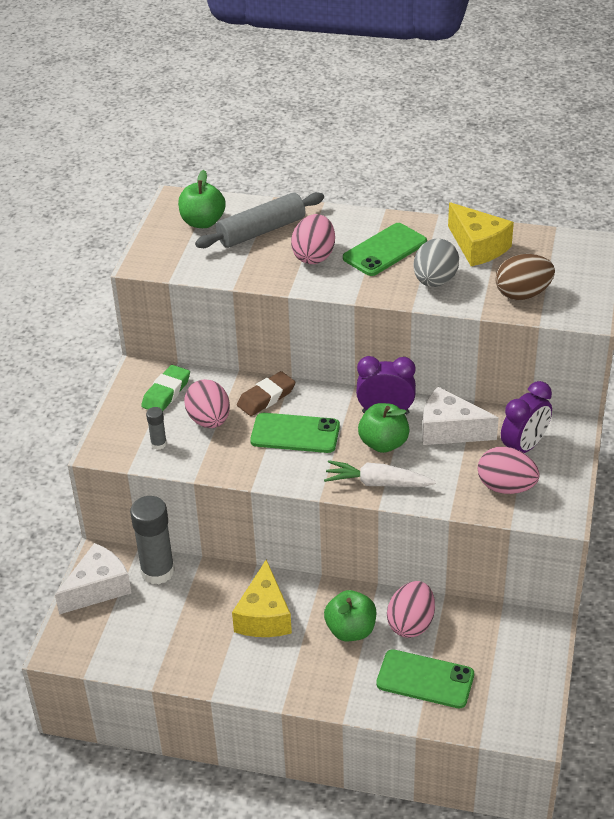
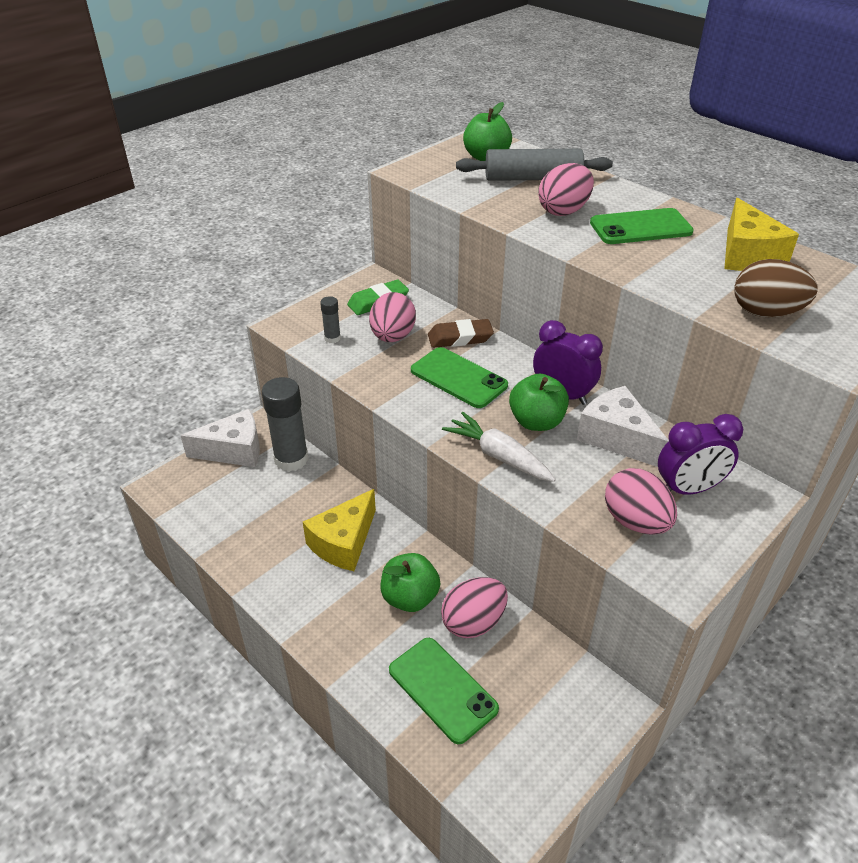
camera: 30 degrees right, 0 degrees up
grey egg [413,239,459,287] -> none

